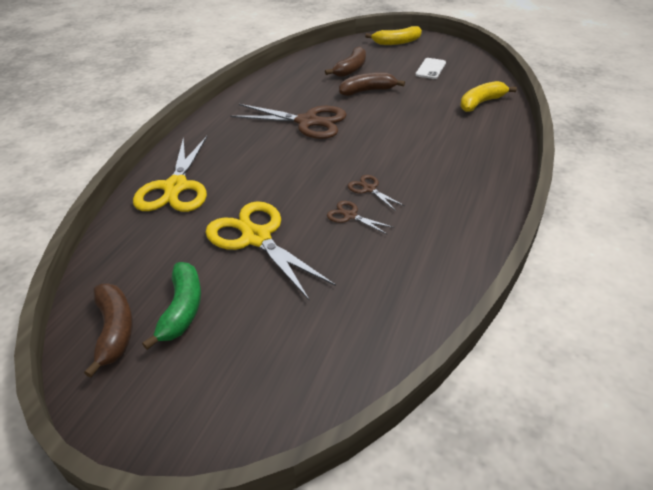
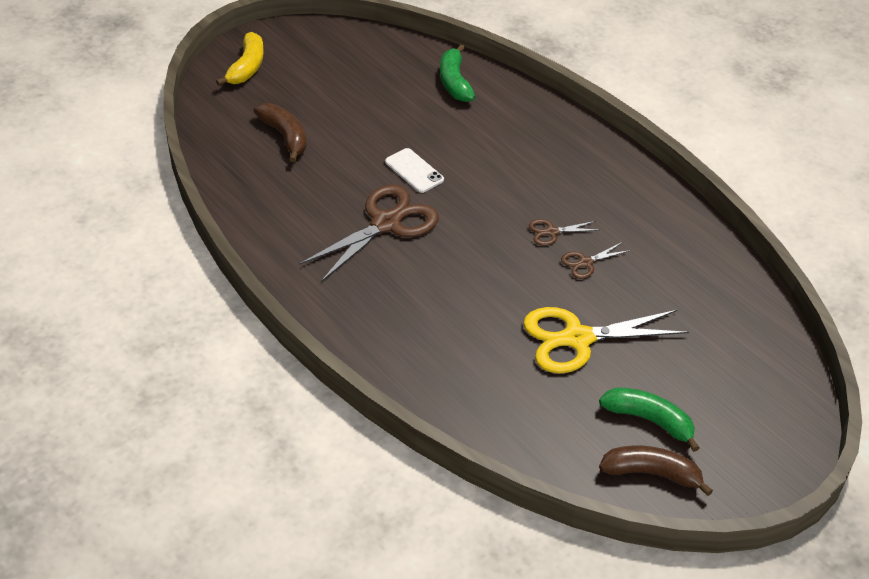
camera: 65 degrees left, 5 degrees up
yellow scissors [133,136,207,212] -> none
brown banana [339,72,405,96] -> none
white phone [415,58,446,79] -> white phone moved to [385,148,444,193]
yellow banana [460,81,517,112] -> green banana [440,44,475,102]

